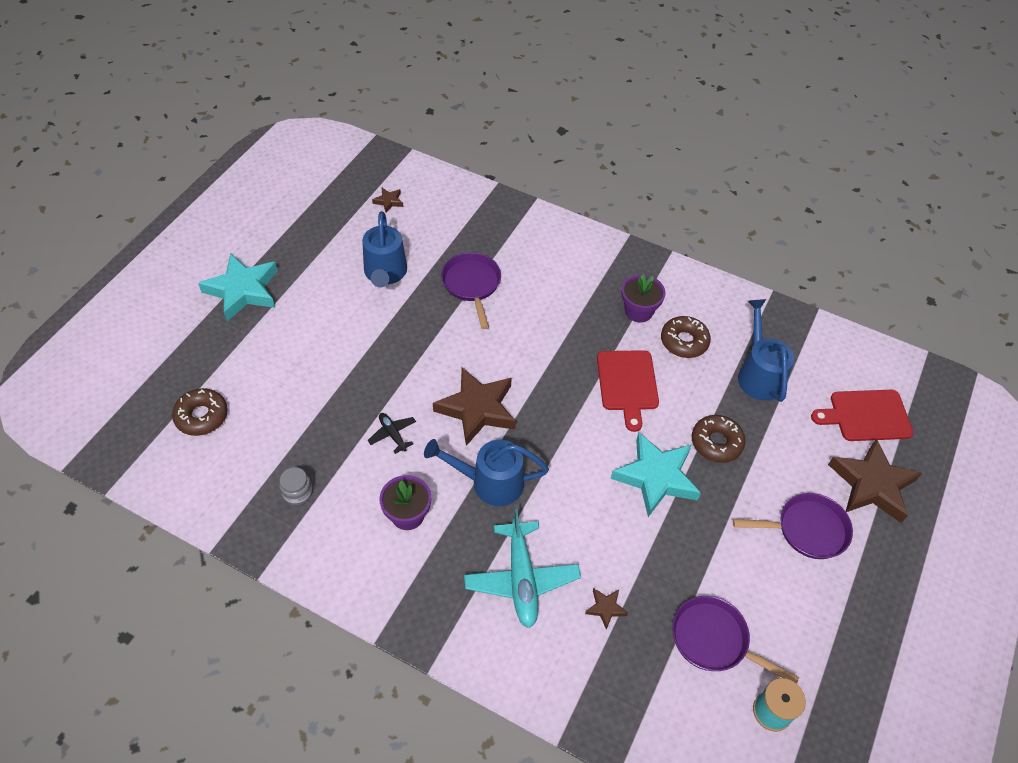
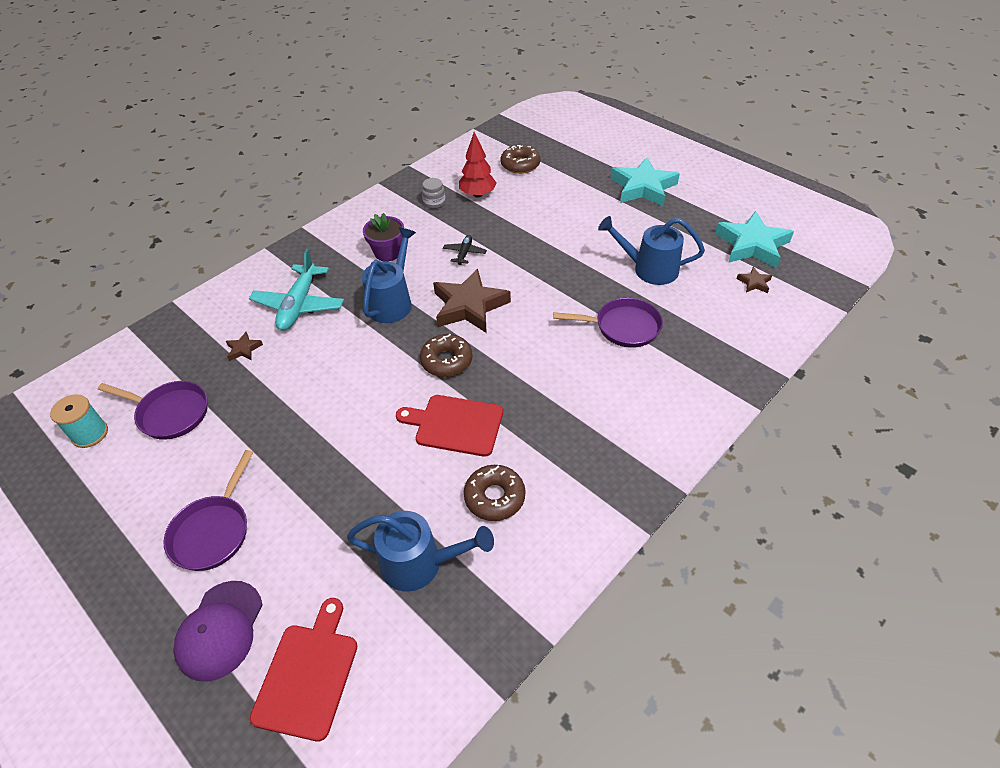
camera: 110 degrees right, 5 degrees down
black plane [367,413,416,454] -> black plane turned 60 degrees counterclockwise [443,235,487,265]
turquoise plane [464,509,581,628] -> turquoise plane turned 90 degrees counterclockwise [249,249,344,331]
turquoise star [610,432,701,517] -> turquoise star moved to [715,211,794,269]
purple flower pot [621,273,666,322] -> none
purple pan [672,596,800,684] -> purple pan turned 60 degrees clockwise [98,381,208,440]
brown donut [692,415,746,463] -> brown donut moved to [420,334,473,377]
brown star [828,438,922,523] -> purple cap [173,581,263,682]
none -> red tree [459,132,496,198]

